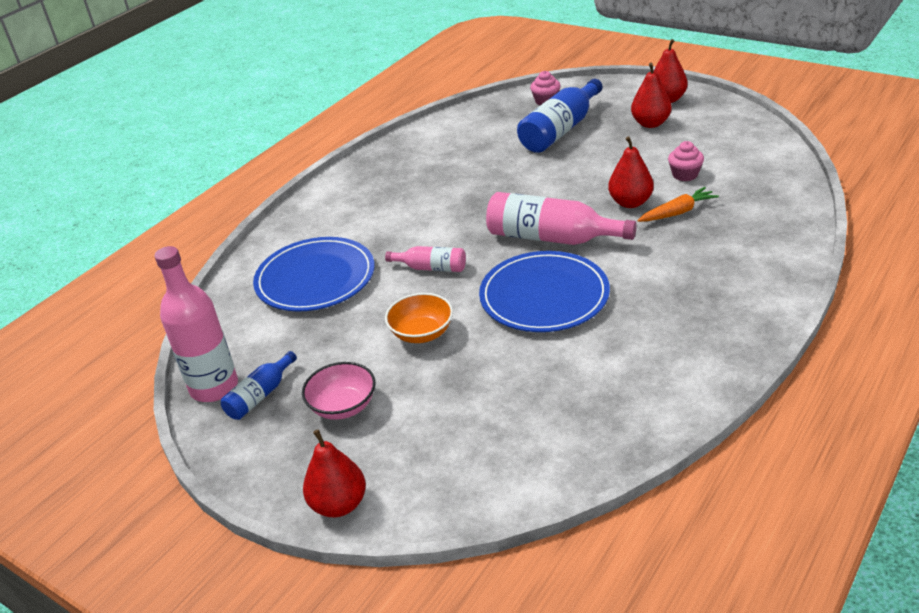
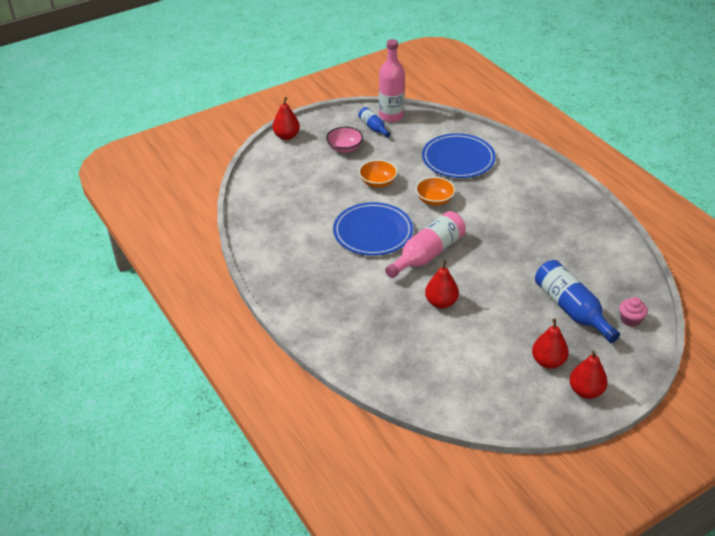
camera: 110 degrees right, 5 degrees up
pink bottle [385,246,466,272] -> orange bowl [416,177,455,206]
orange carrot [638,187,719,222] -> none
pink cupcake [668,141,704,181] -> none

